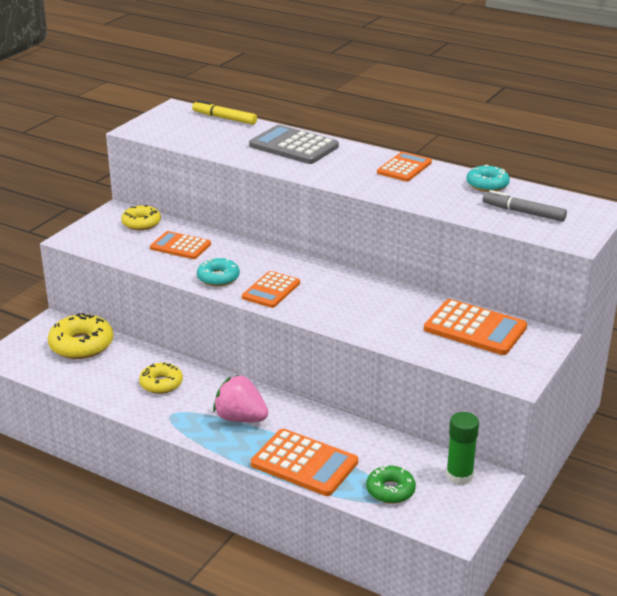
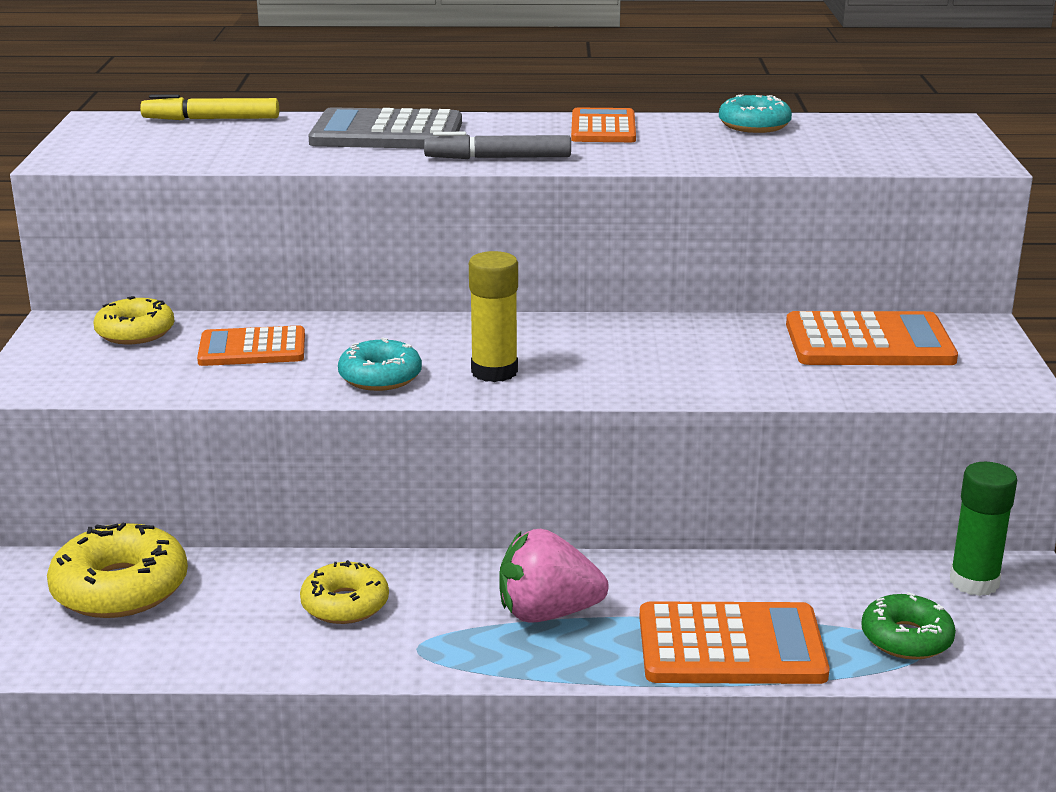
camera: 30 degrees left, 5 degrees down
orange calculator [242,271,300,308] -> yellow glue stick [469,251,518,382]
grey marker [483,190,567,221] -> grey marker moved to [424,132,571,159]

